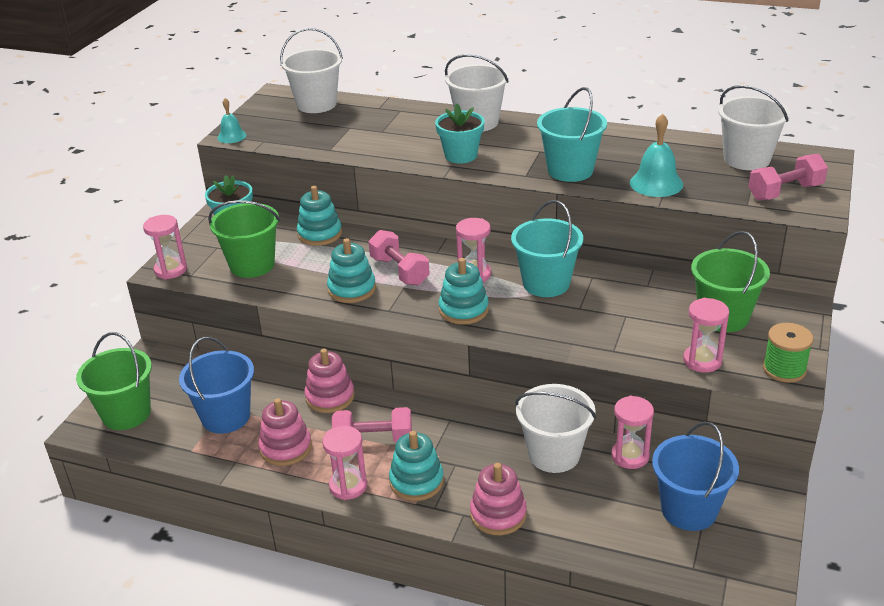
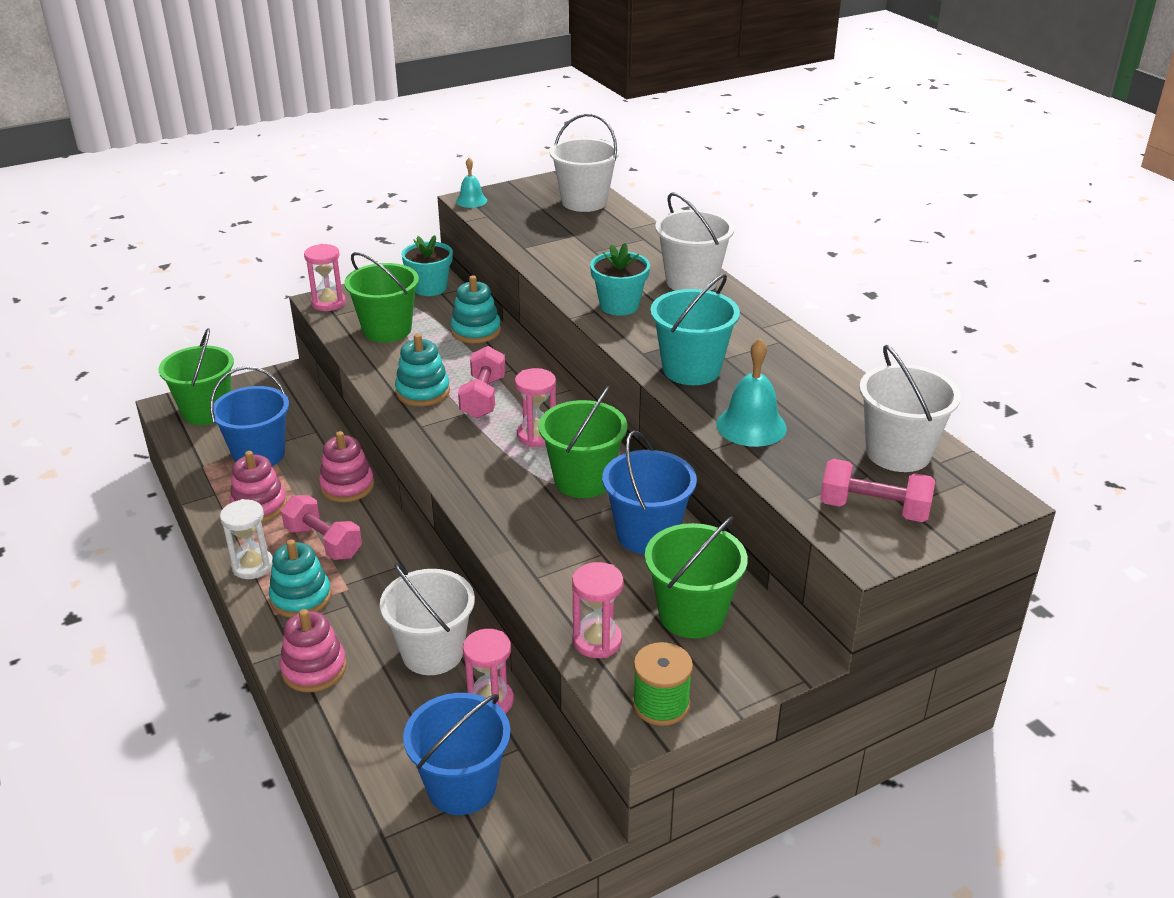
camera: 40 degrees right, 0 degrees up
pink hourglass [322,426,367,500] -> white hourglass [220,499,273,579]
turquoise stacking toy [438,258,489,325] -> none
turquoise bucket [511,200,583,297] -> green bucket [539,386,627,498]
none -> blue bucket [602,431,697,554]

